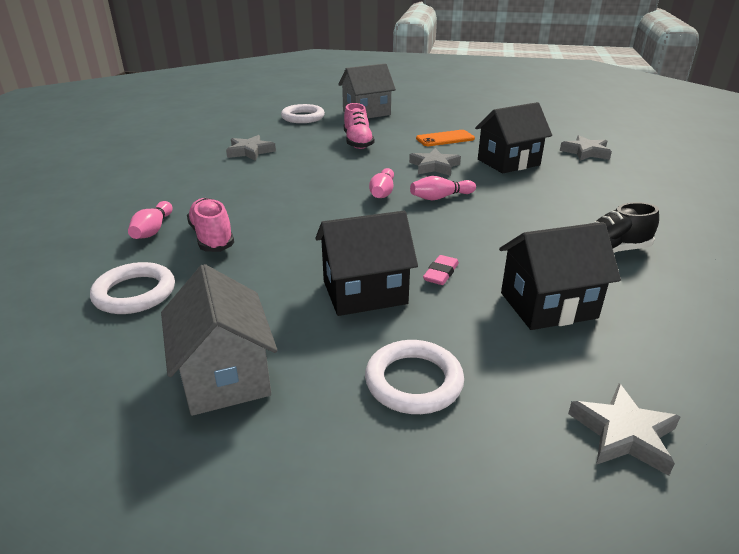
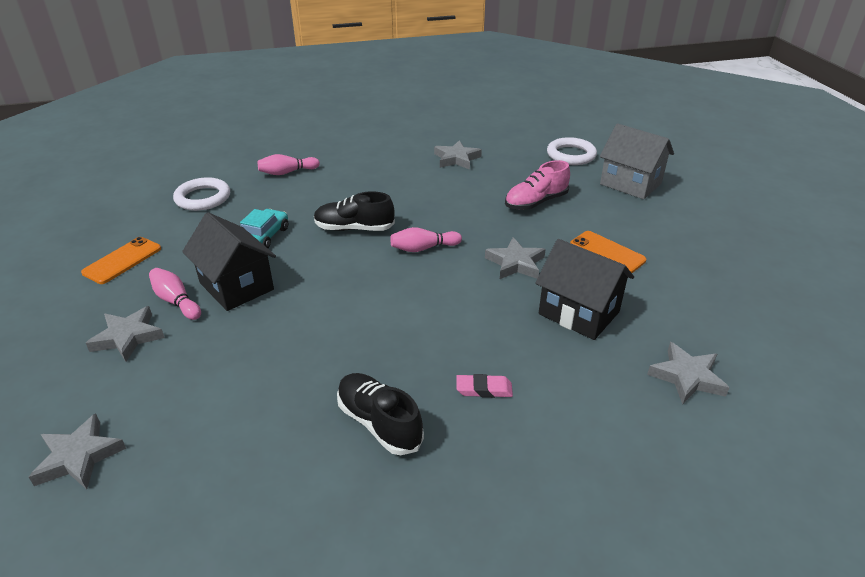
camera: 65 degrees right, 5 degrees up
grey house [161,264,278,416] -> orange phone [81,237,161,284]
pink shoe [187,198,234,252] -> none
white ring [365,340,464,414] -> grey star [86,306,165,362]
pink bowling pin [410,176,476,200] -> pink bowling pin moved to [149,268,201,320]
pink eraser [423,255,459,285] -> pink eraser moved to [456,374,513,398]
black house [499,222,621,330] -> none
none -> turquoise car [240,209,288,248]
none -> black shoe [314,191,395,231]

